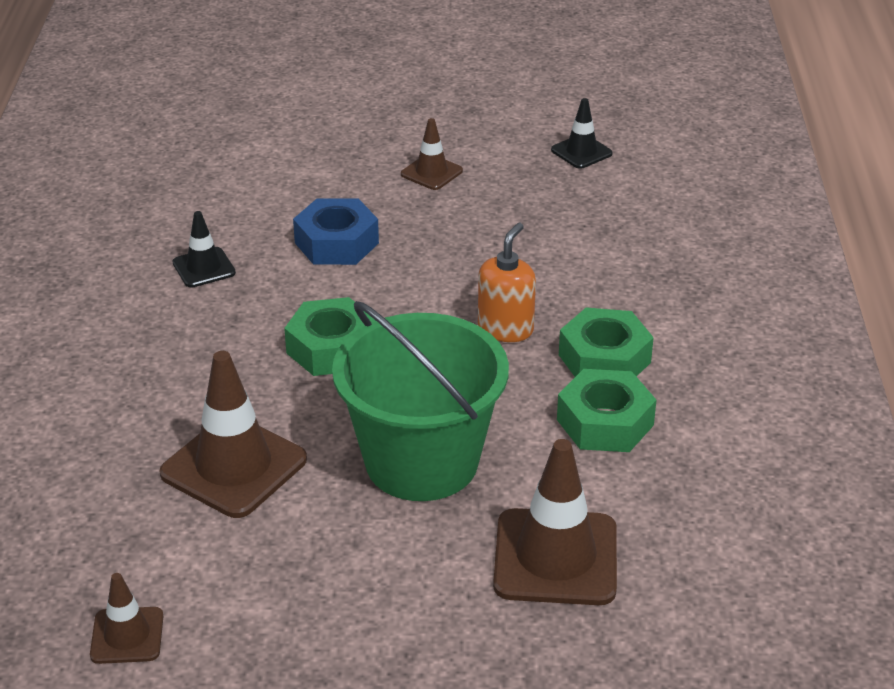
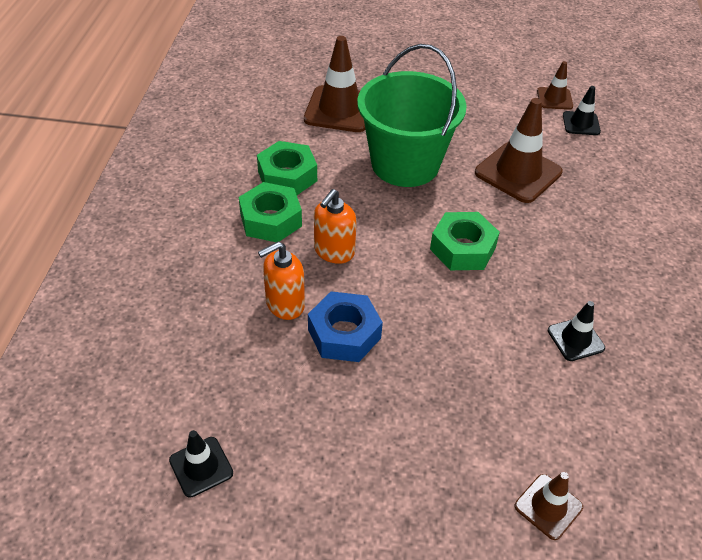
camera: 175 degrees left, 10 degrees up
blue nut [293,199,379,265] -> blue nut moved to [308,291,383,362]
brown traffic cone [401,118,463,190] -> brown traffic cone moved to [515,472,583,540]
none -> orange soap dispenser [258,242,305,320]
none -> black traffic cone [563,86,601,135]

